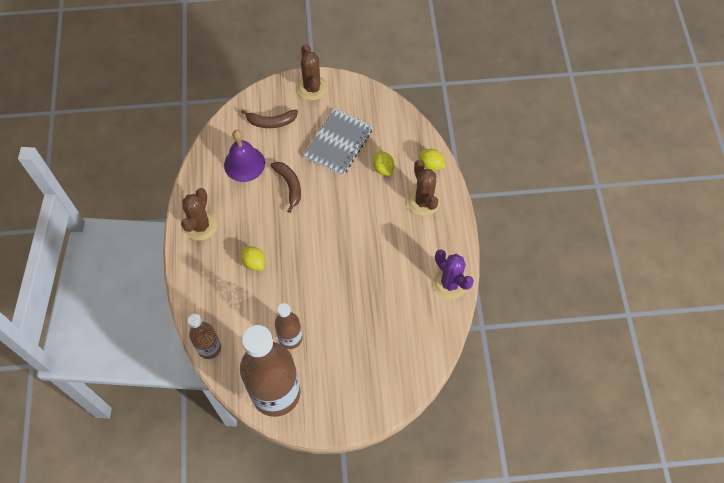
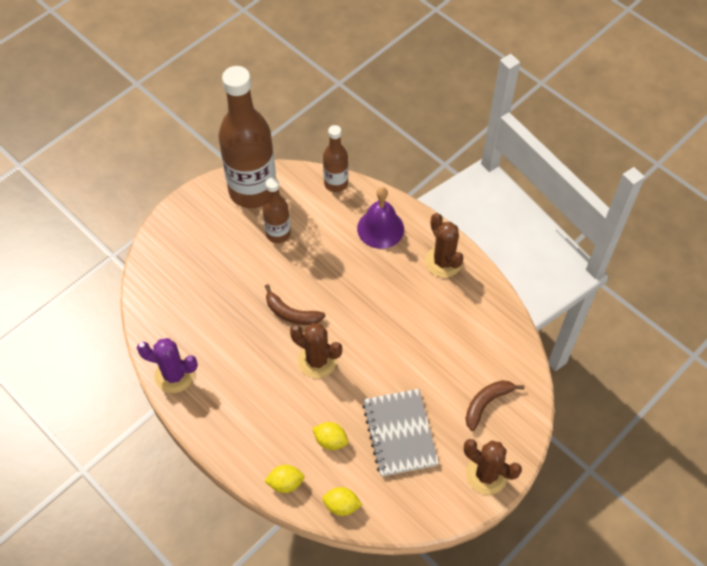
camera: 140 degrees right, 5 degrees down
purple bell [224,130,265,182] -> purple bell moved to [357,187,404,249]
yellow lemon [241,246,265,271] -> yellow lemon moved to [322,487,362,516]
brown banana [271,162,301,213] -> brown banana moved to [265,284,325,325]
brown cactus [408,160,440,216] -> brown cactus moved to [290,323,342,378]

